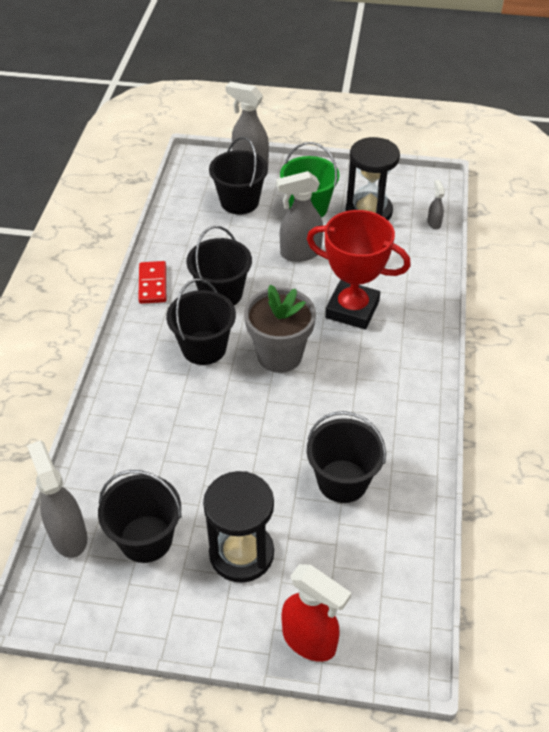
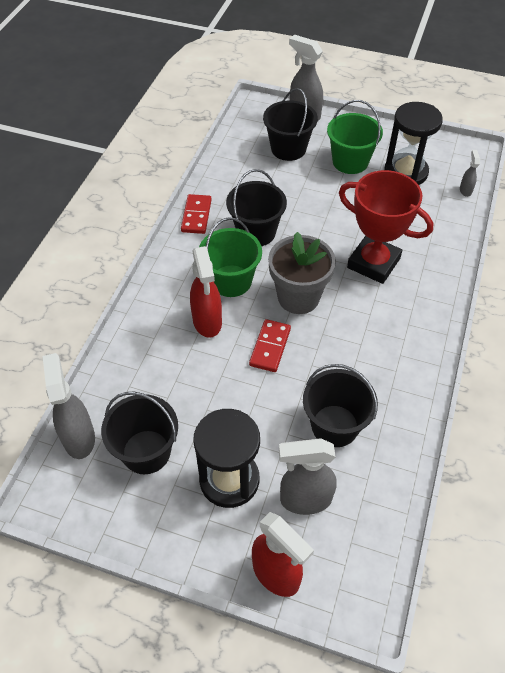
camera: 10 degrees right, 5 degrees up
black bucket [166,279,236,365] -> green bucket [199,217,262,297]
grey spray bottle [276,171,323,262] -> grey spray bottle moved to [279,438,337,515]
none -> red spray bottle [190,246,222,338]
none -> red domino [249,319,291,372]

